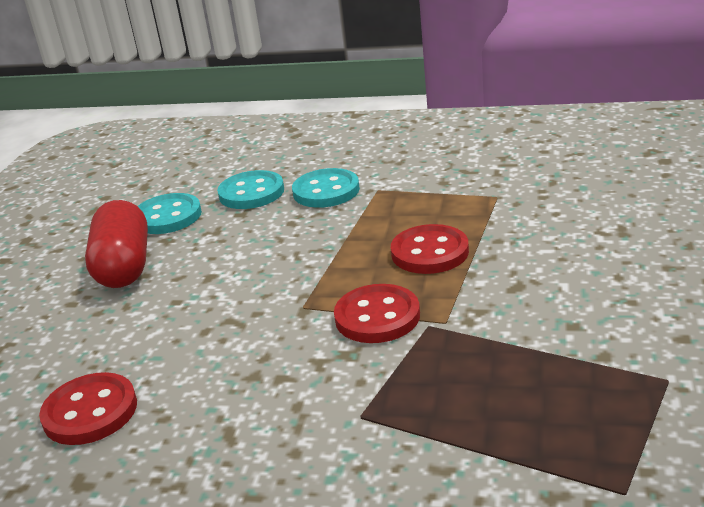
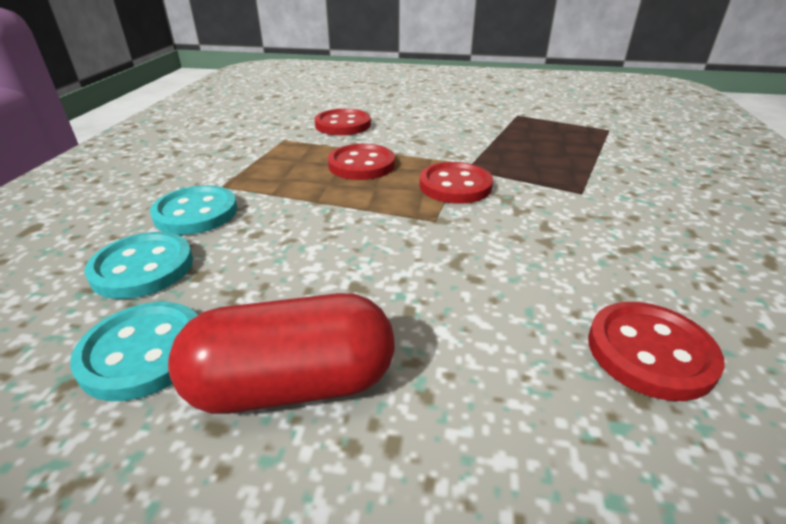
camera: 95 degrees left, 5 degrees up
none -> red button [315,109,371,135]

